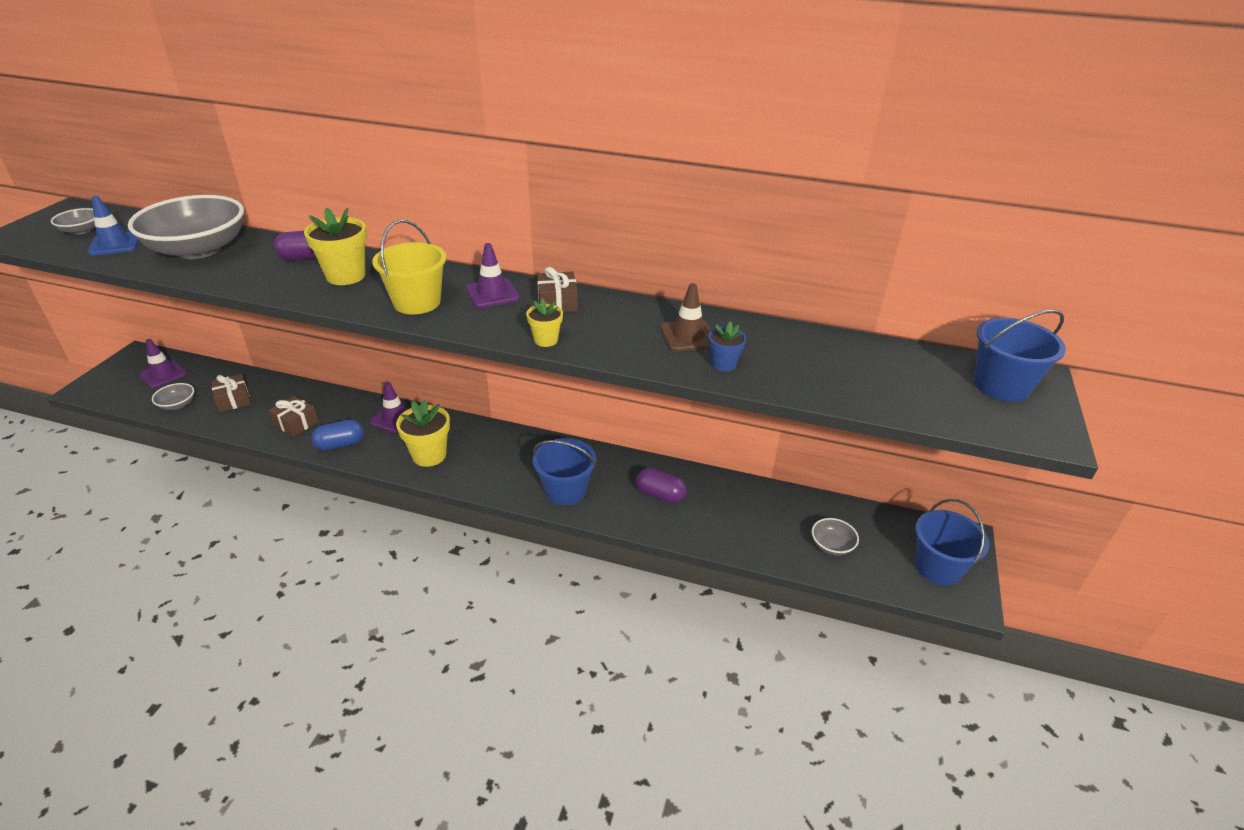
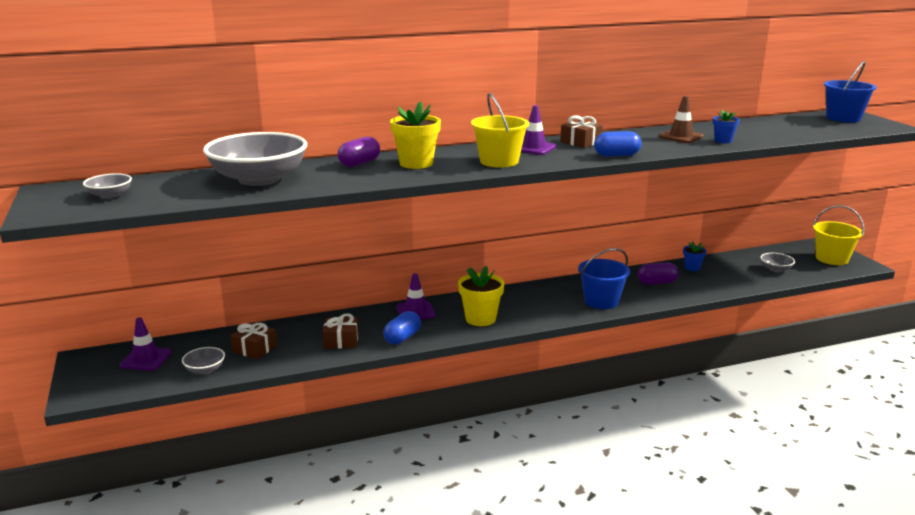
camera: 35 degrees left, 15 degrees down
blue traffic cone [88,196,139,256] -> none
yellow flower pot [526,298,563,347] -> blue capsule [594,131,642,157]
blue bucket [915,499,989,585] -> yellow bucket [813,205,864,265]
none -> blue flower pot [683,241,707,271]

